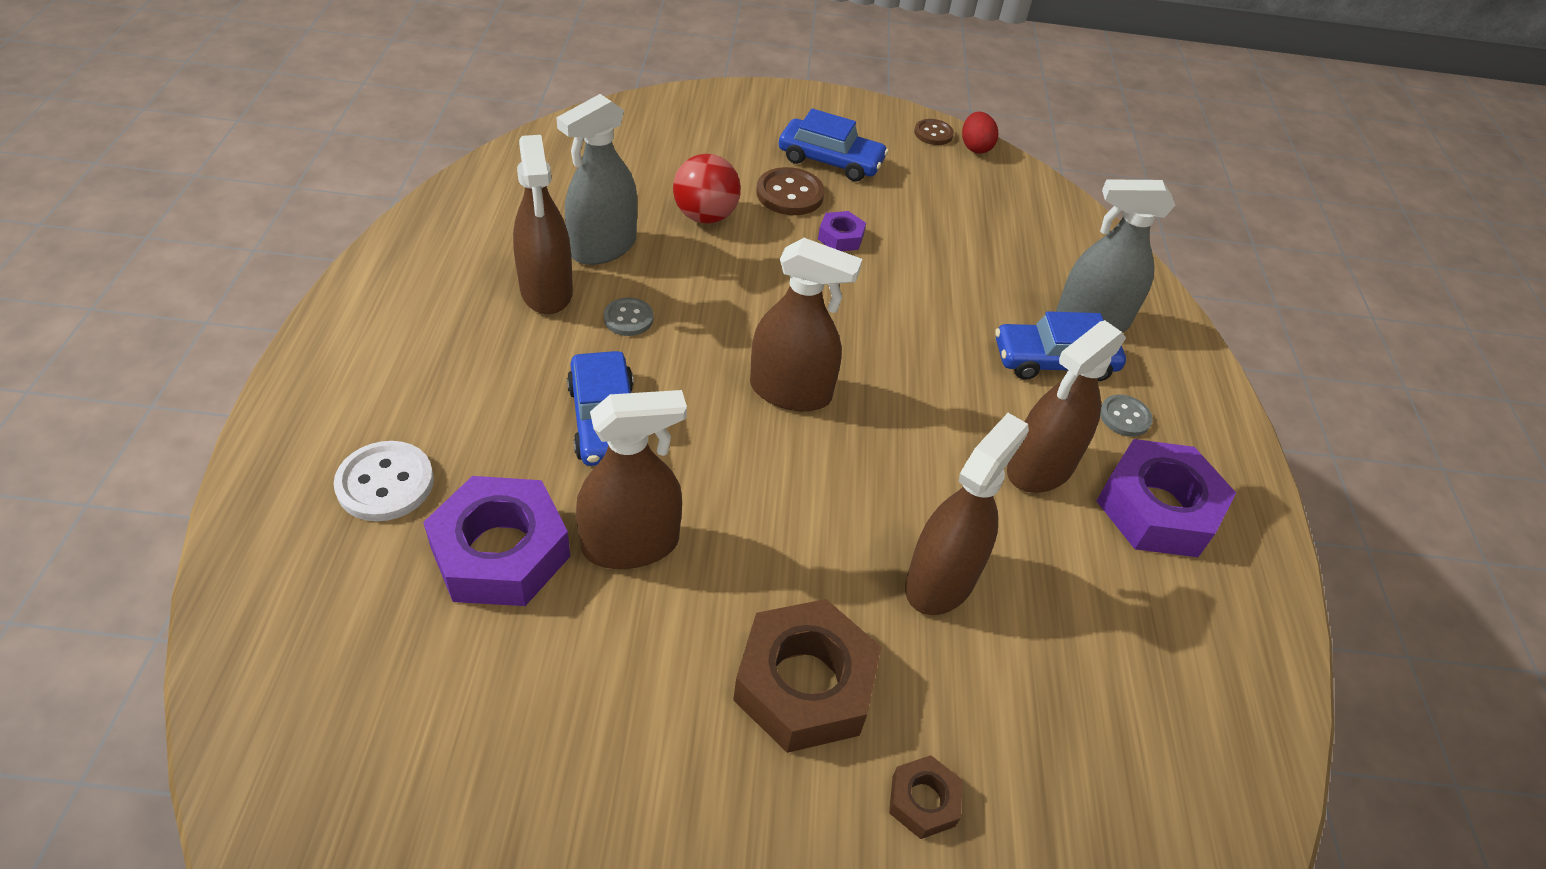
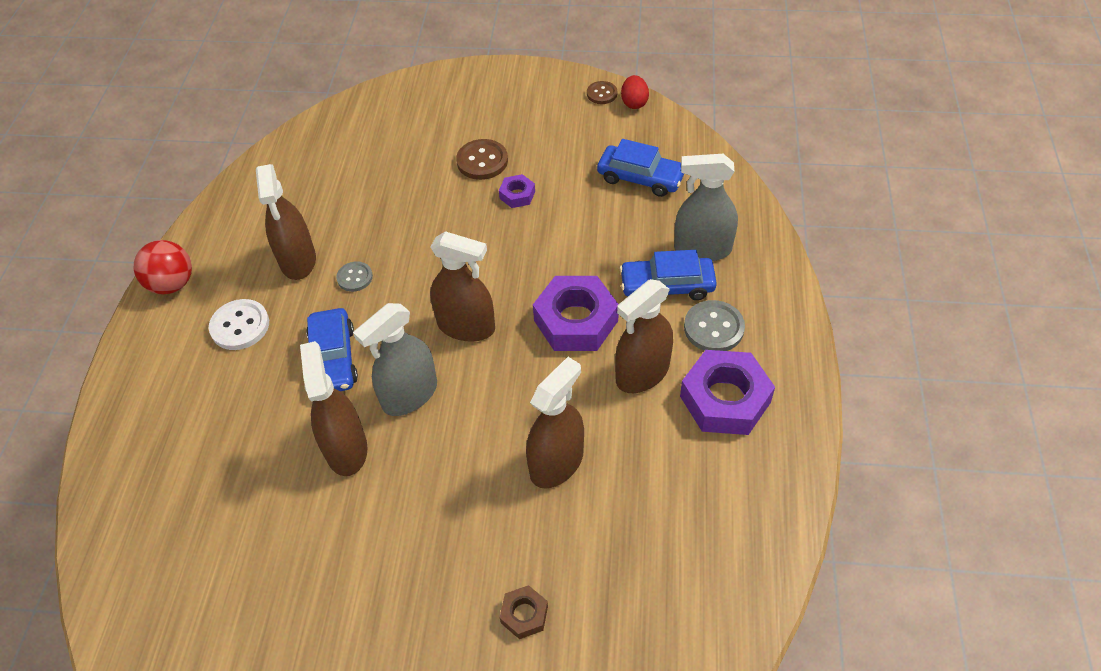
camera: 10 degrees right, 5 degrees up
white button [334,441,434,521] -> white button moved to [209,299,269,350]
purple nut [423,476,570,606] -> purple nut moved to [533,276,618,351]
grey spray bottle [556,94,637,265] -> grey spray bottle moved to [353,303,437,416]
brown spray bottle [576,390,687,569] -> brown spray bottle turned 90 degrees counterclockwise [300,341,368,476]
red ball [673,154,741,224] -> red ball moved to [134,240,192,294]
brown nut [733,599,881,753] -> none
blue car [779,109,888,182] -> blue car moved to [597,139,684,197]
grey button [1100,395,1152,437] -> grey button [684,300,745,351], size x1.59

